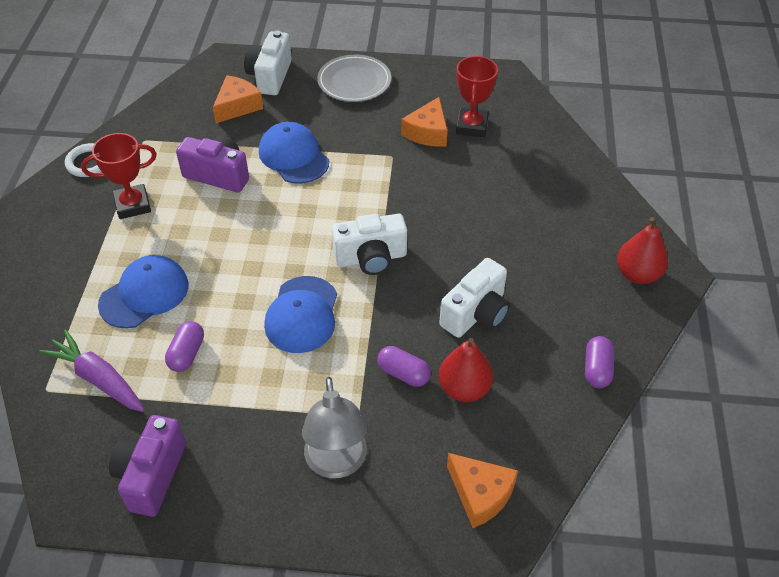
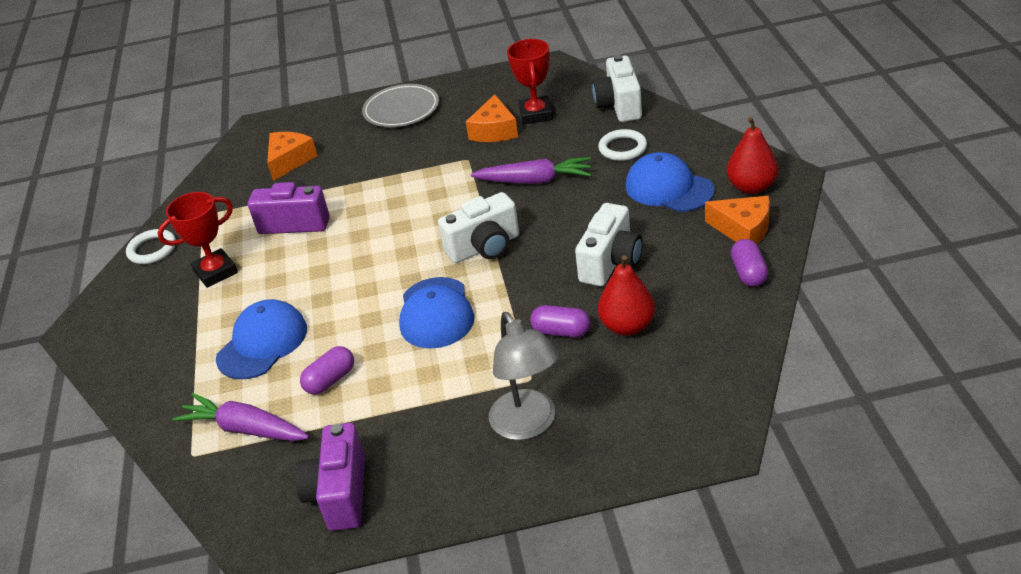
camera: 10 degrees left, 10 degrees down
purple capsule [165,321,204,372] -> purple capsule turned 45 degrees clockwise [300,346,354,395]
white camera [244,31,292,95] -> white camera moved to [592,55,642,122]
blue cap [259,122,329,184] -> blue cap moved to [625,152,715,212]
orange cheese [447,453,518,528] -> orange cheese moved to [705,196,770,245]
none -> purple carrot [471,157,591,184]
none -> white ring [598,129,647,161]

